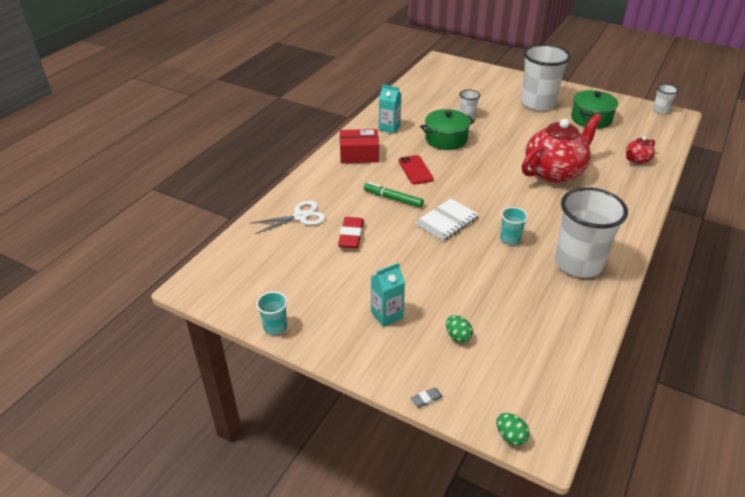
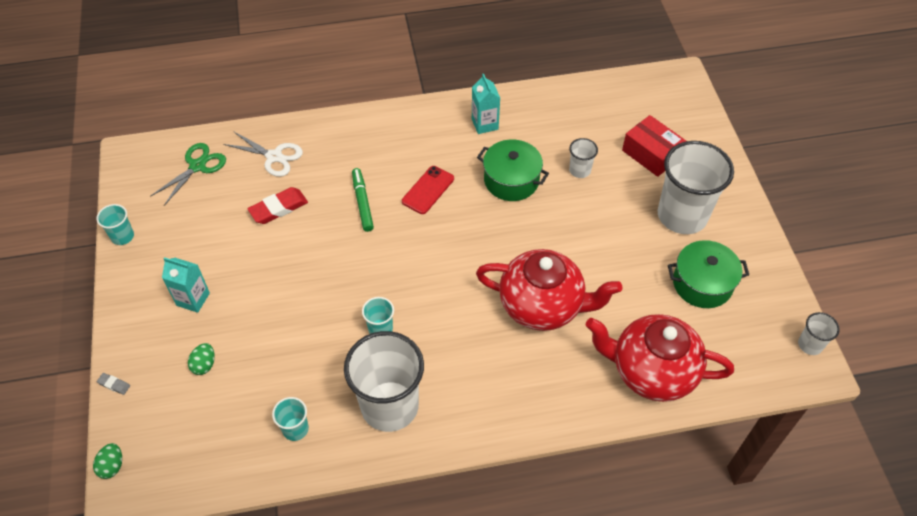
camera: 50 degrees right, 15 degrees up
red box [340,129,379,163] -> red box moved to [622,115,686,177]
white notebook [415,199,479,241] -> none
red teapot [626,137,655,164] -> red teapot [586,314,734,402], size x2.22
none -> green scissors [150,143,226,206]
none -> turquoise cup [272,397,309,441]

